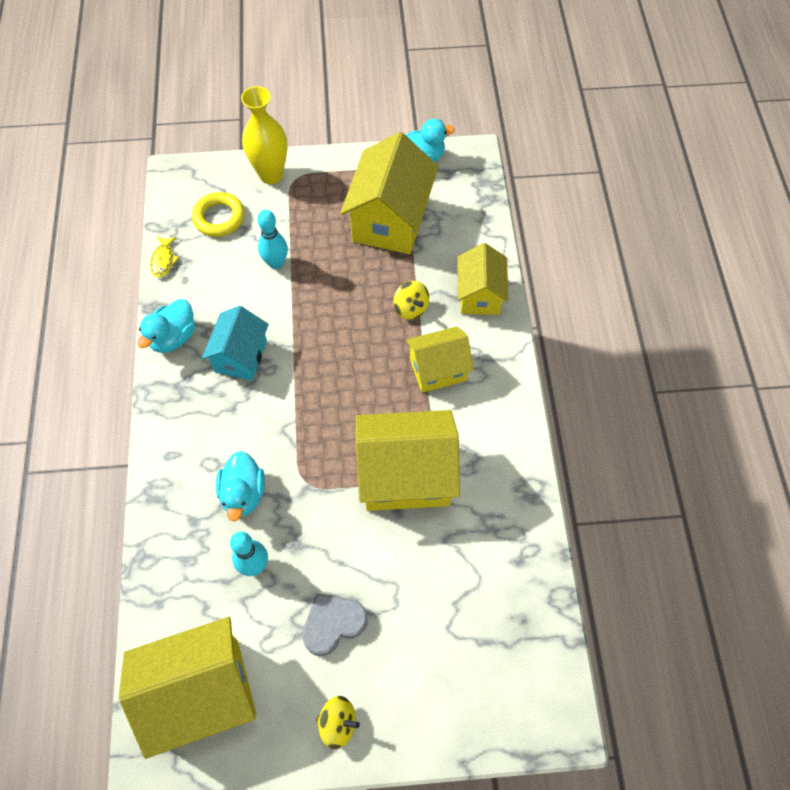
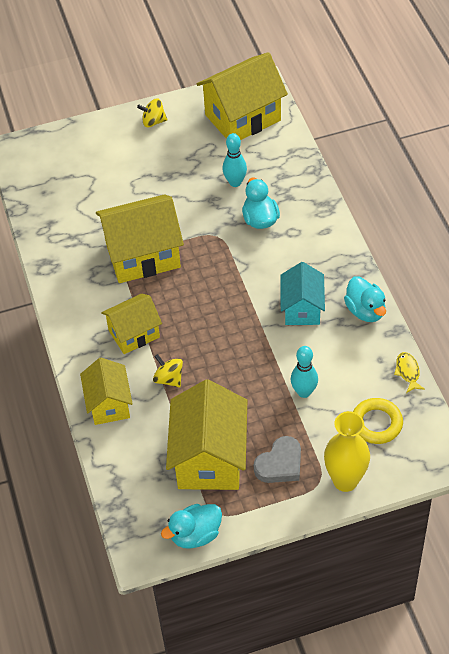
camera: 170 degrees right, 10 degrees down
turquoise duck [138,299,195,353] -> turquoise duck turned 135 degrees clockwise [344,276,386,322]
grey heart [302,593,368,656] -> grey heart moved to [254,436,301,483]

